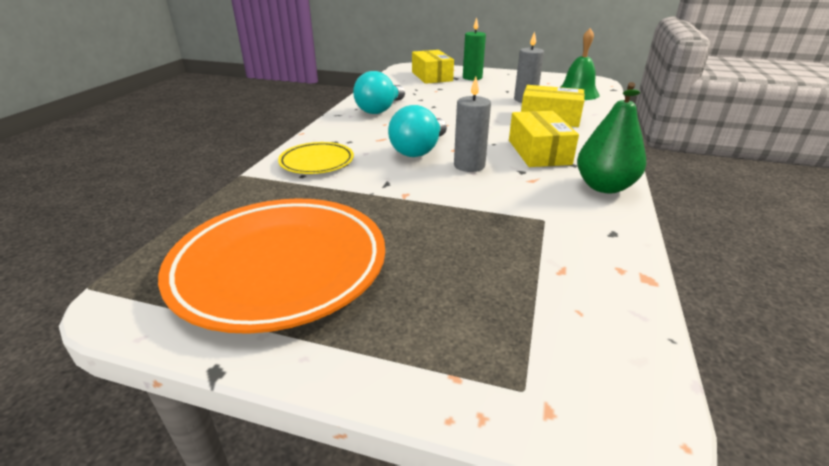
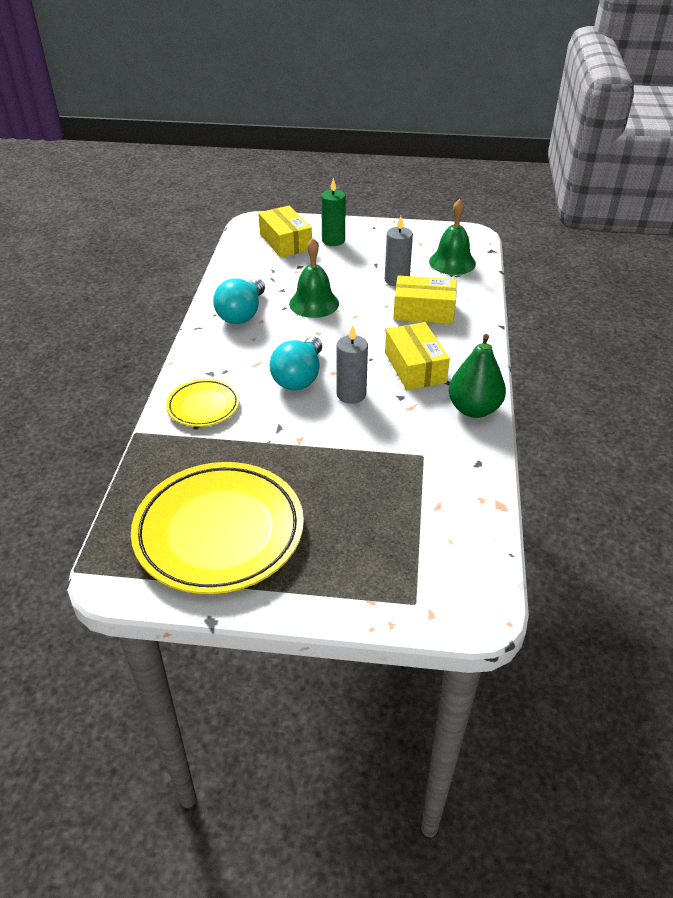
camera: 10 degrees left, 10 degrees up
orange plate [158,198,385,334] -> yellow plate [131,462,304,594]
none -> green bell [289,238,339,318]

